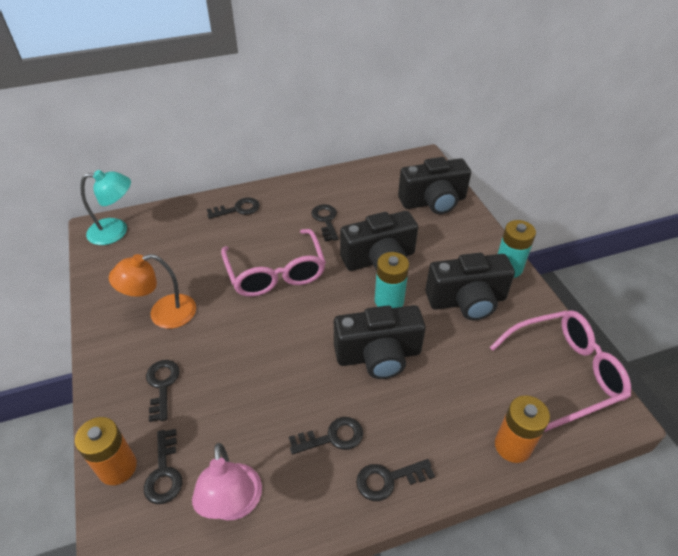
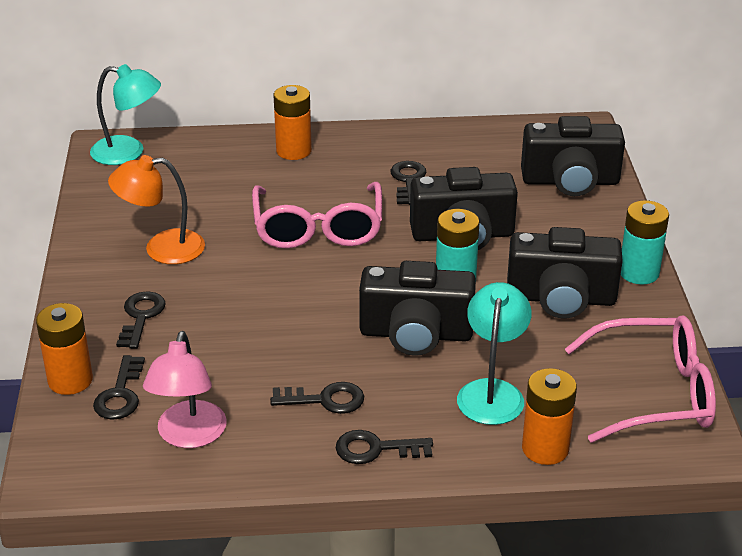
camera: 15 degrees right, 10 degrees down
black key [207,197,260,219] -> orange battery [274,85,312,160]
none -> turquoise lamp [457,282,531,425]

